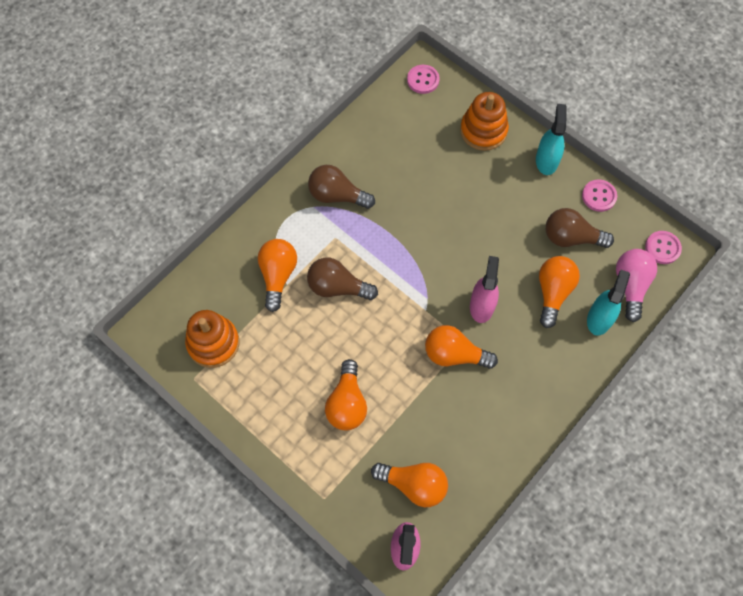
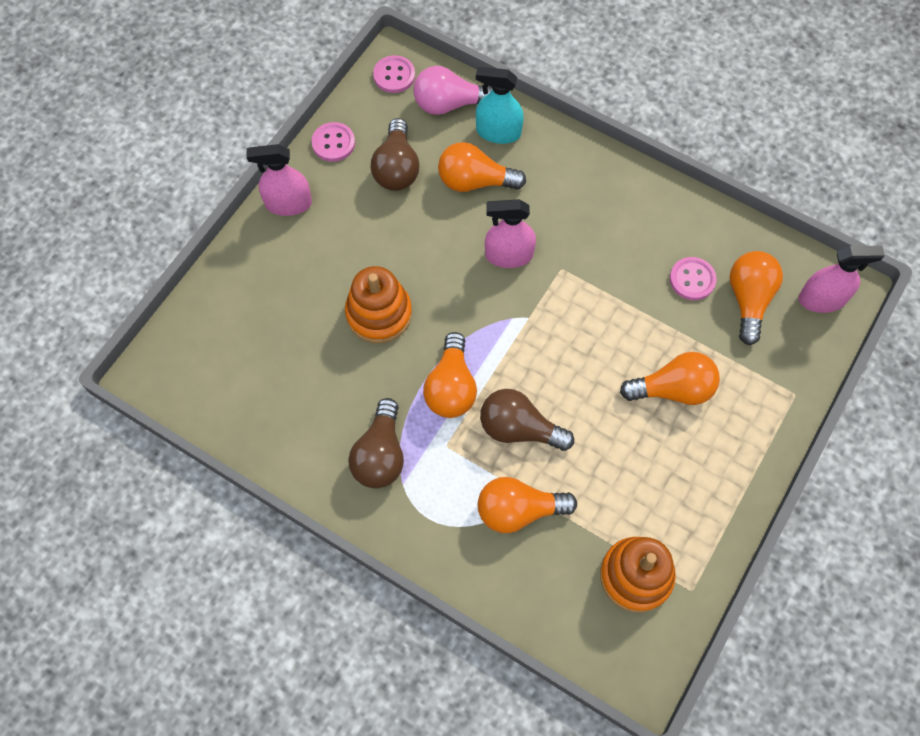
camera: 100 degrees left, 0 degrees up
brown light bulb [307,258,378,300] -> brown light bulb turned 105 degrees clockwise [480,389,574,451]
pink button [407,65,440,94] -> pink button moved to [670,257,717,300]
orange light bulb [425,325,498,369] -> orange light bulb moved to [423,332,477,418]
orange stacking toy [460,92,509,151] -> orange stacking toy moved to [345,266,412,343]
turquoise spray bottle [536,104,567,175] -> pink spray bottle [246,144,312,216]

